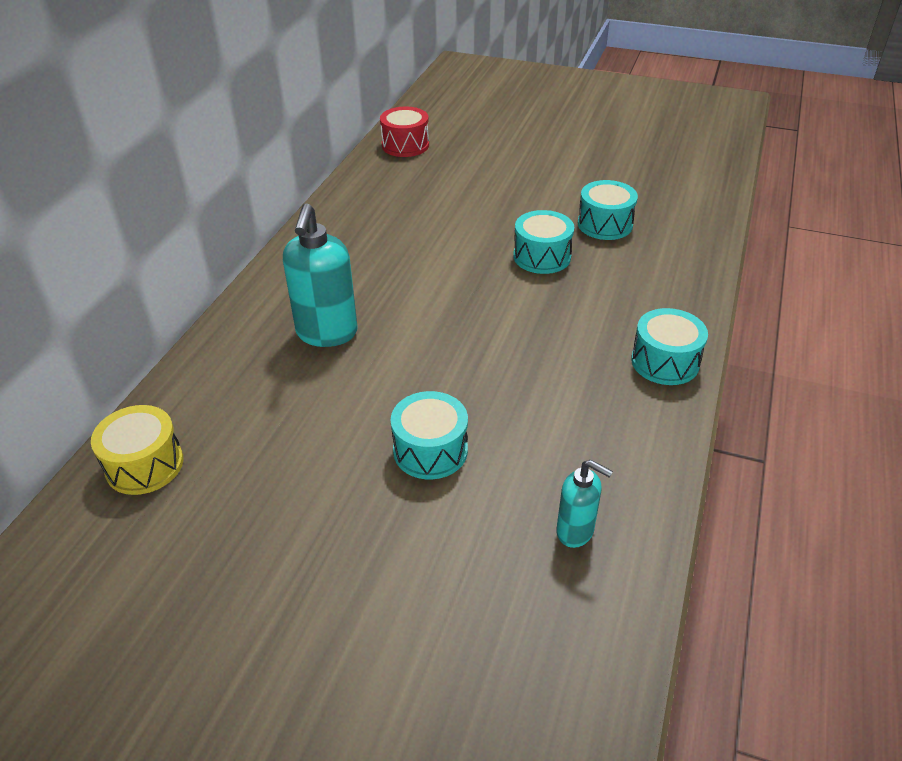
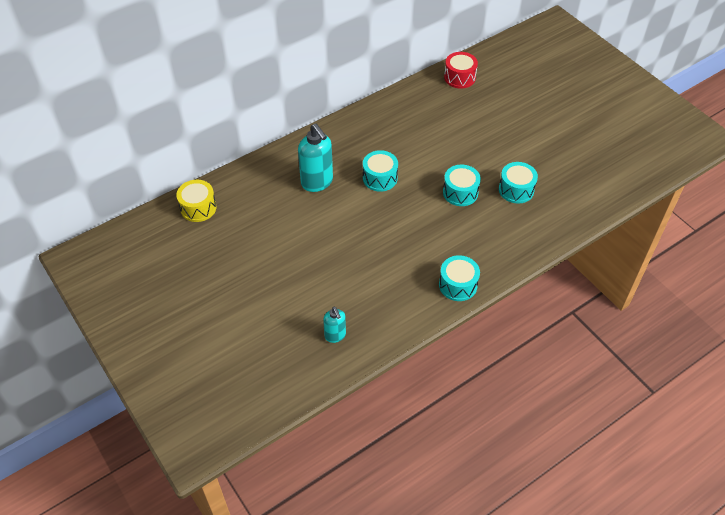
camera: 35 degrees right, 10 degrees up
turquoise soap dispenser [283,203,357,347] -> turquoise soap dispenser turned 75 degrees counterclockwise [298,124,333,192]
turquoise drum [391,391,468,479] -> turquoise drum moved to [363,150,398,192]

